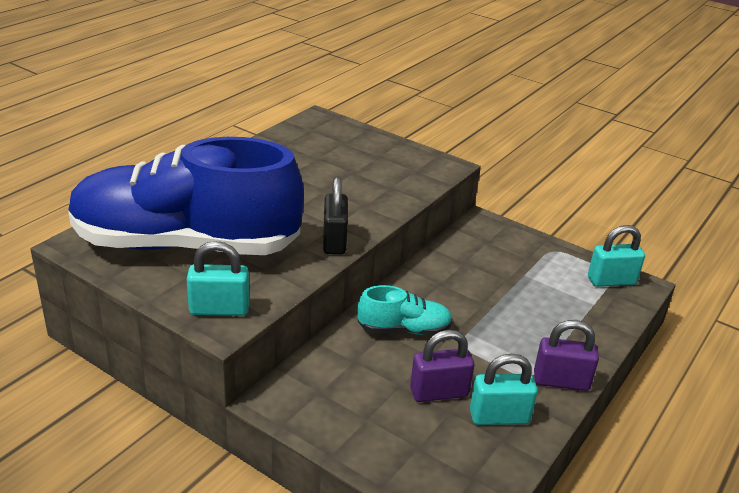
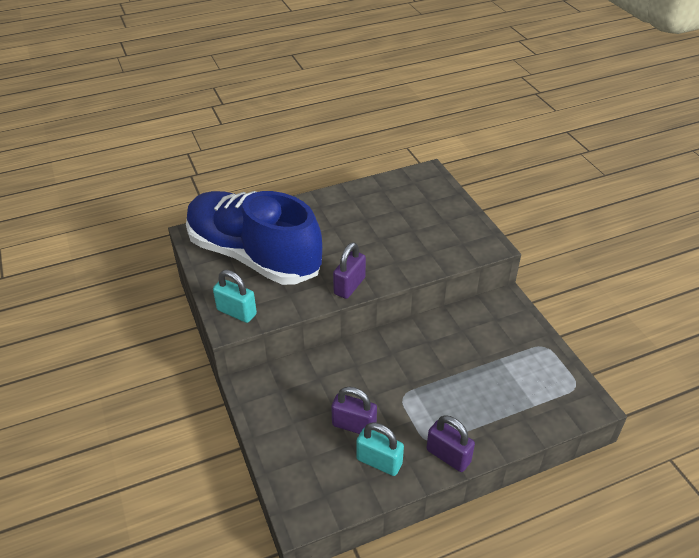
camera: 35 degrees right, 10 degrees up
black padlock [323,177,348,255] -> purple padlock [333,242,366,299]
turquoise shoe [357,285,453,335] -> none
turquoise padlock [588,225,645,287] -> none

